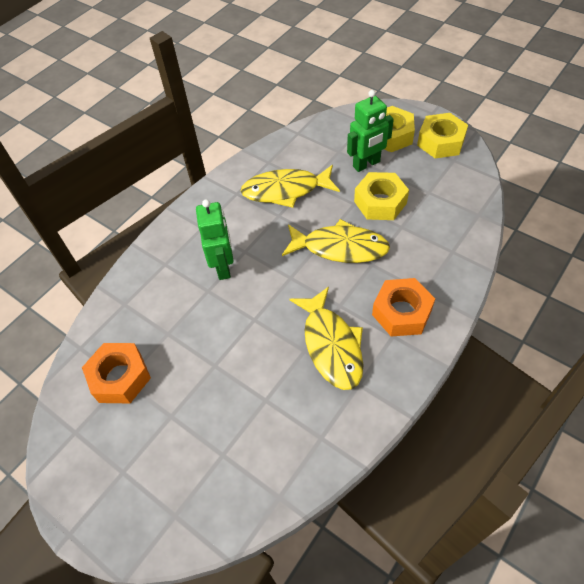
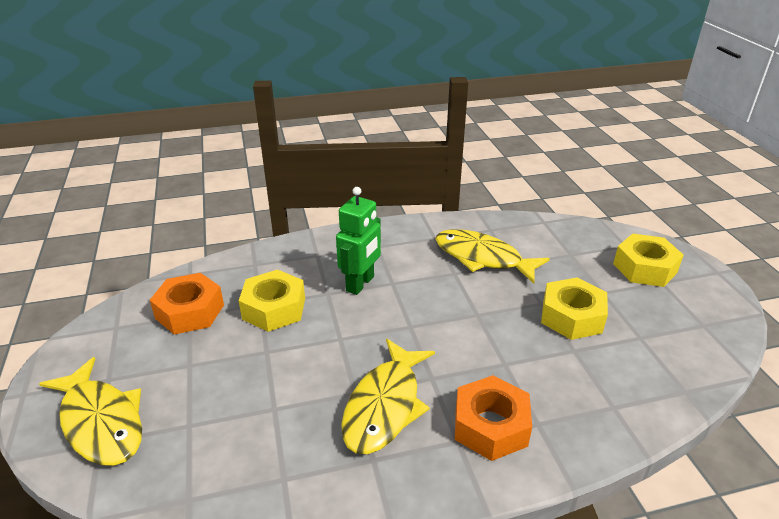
camera: 35 degrees right, 20 degrees down
yellow fish [282,219,390,263] -> yellow fish moved to [39,357,142,466]
green robot [347,90,394,172] -> none
yellow nut [417,113,468,158] -> yellow nut moved to [239,270,305,332]

